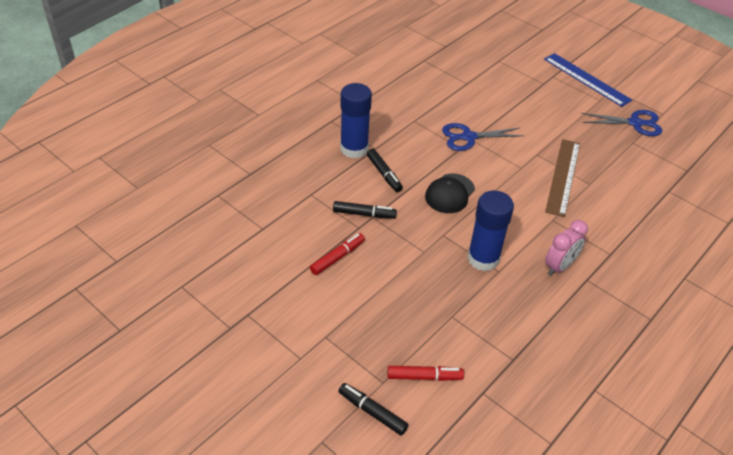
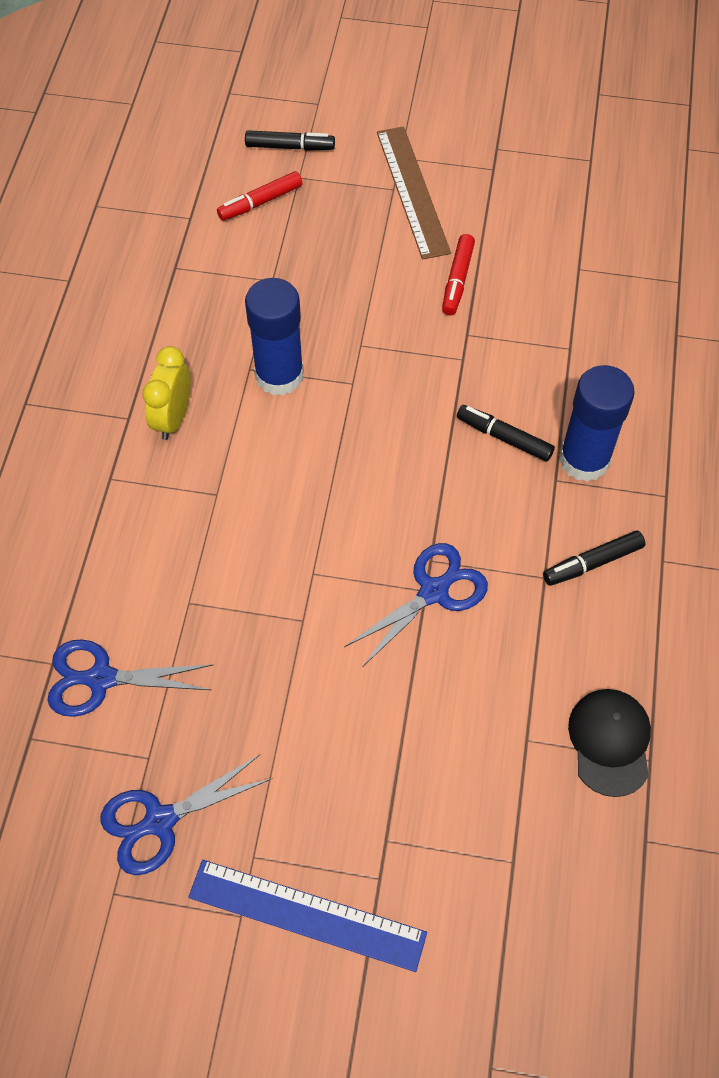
camera: 150 degrees right, 15 degrees up
black marker [333,201,397,219] -> black marker moved to [543,531,645,586]
black cap [425,173,475,213] -> black cap moved to [568,689,651,797]
brown ruler [545,139,580,217] -> brown ruler moved to [377,126,451,260]
pink clock [545,220,588,276] -> yellow clock [143,346,191,440]
none -> blue scissors [47,639,212,717]

